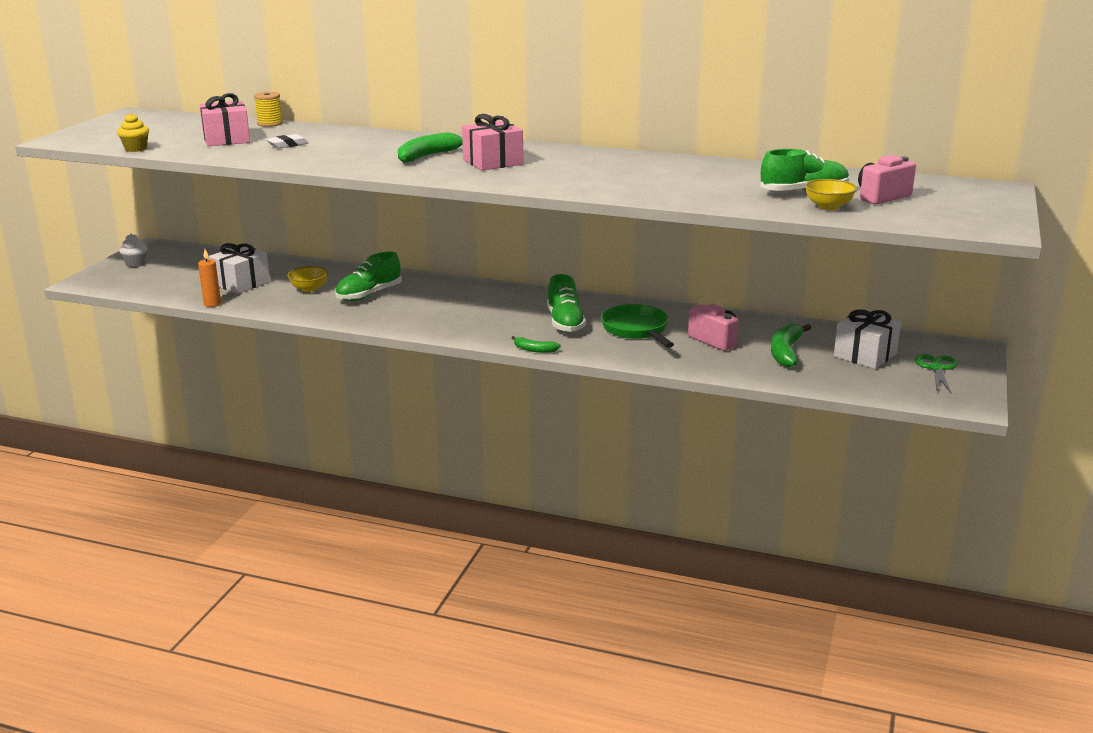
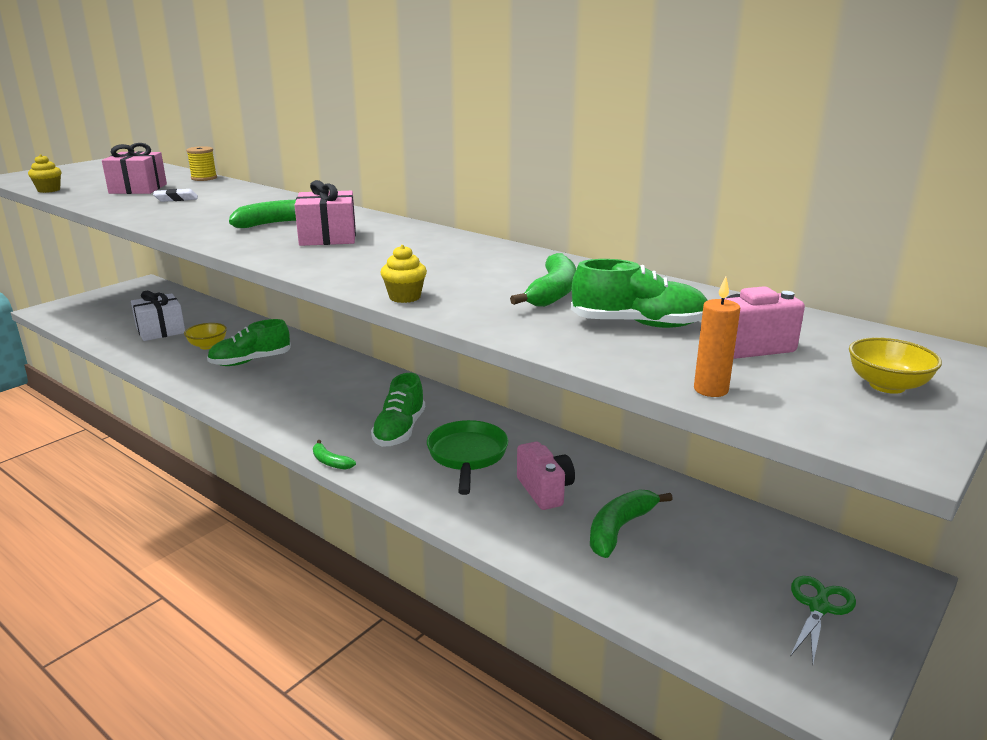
camera: 20 degrees right, 0 degrees up
white cupcake [119,234,147,267] -> none
orange candle [198,249,221,307] -> orange candle moved to [694,277,740,397]
yellow bowl [805,179,857,210] -> yellow bowl moved to [849,337,942,394]
white gift [834,309,901,369] -> none
none -> yellow cupcake [381,245,427,303]
none -> green banana [510,253,576,307]

